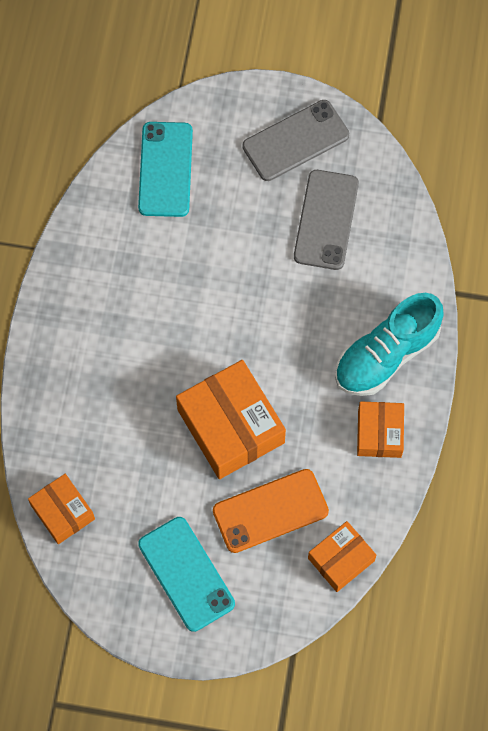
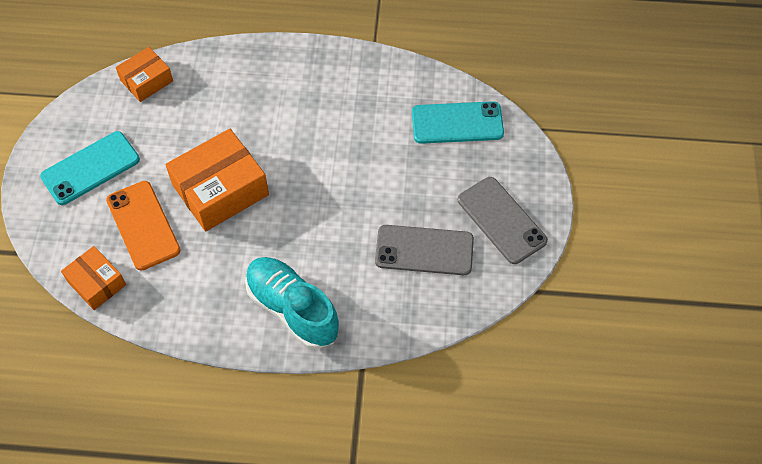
camera: 85 degrees right, 10 degrees down
orange box [357,402,404,458] -> none

